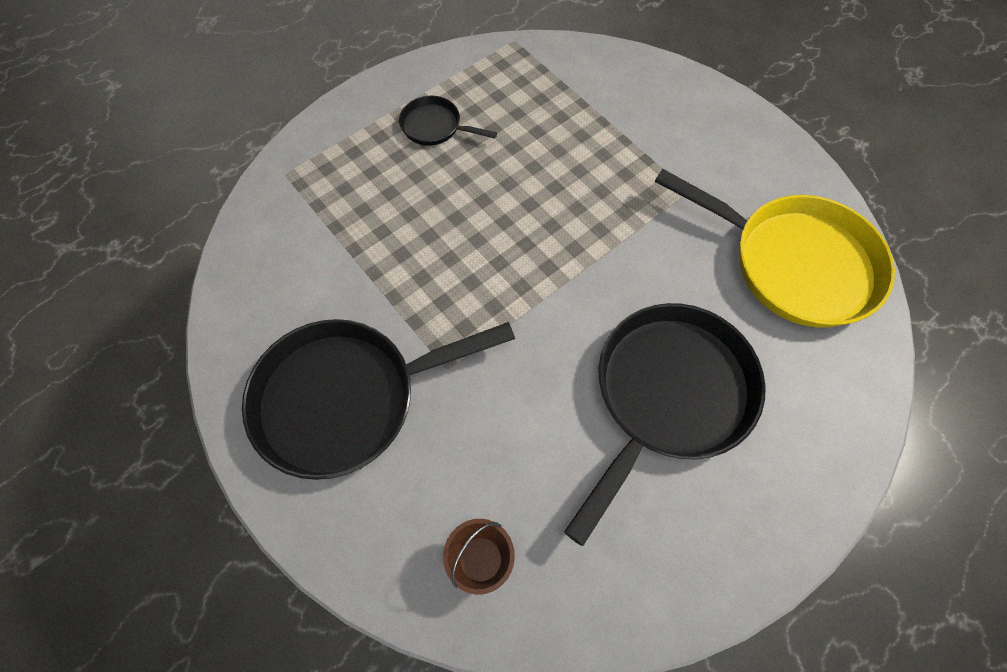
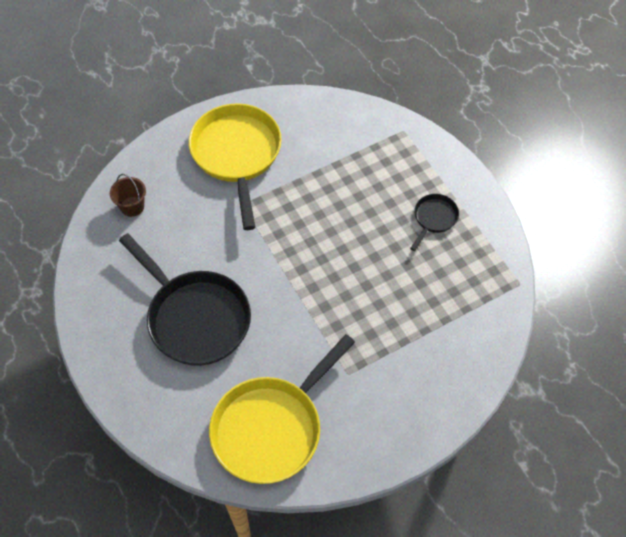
camera: 100 degrees right, 5 degrees down
black pan [242,319,515,480] -> yellow pan [189,103,282,230]

